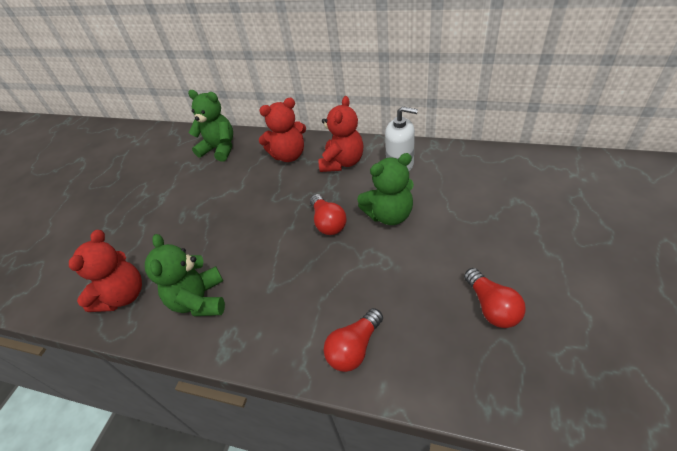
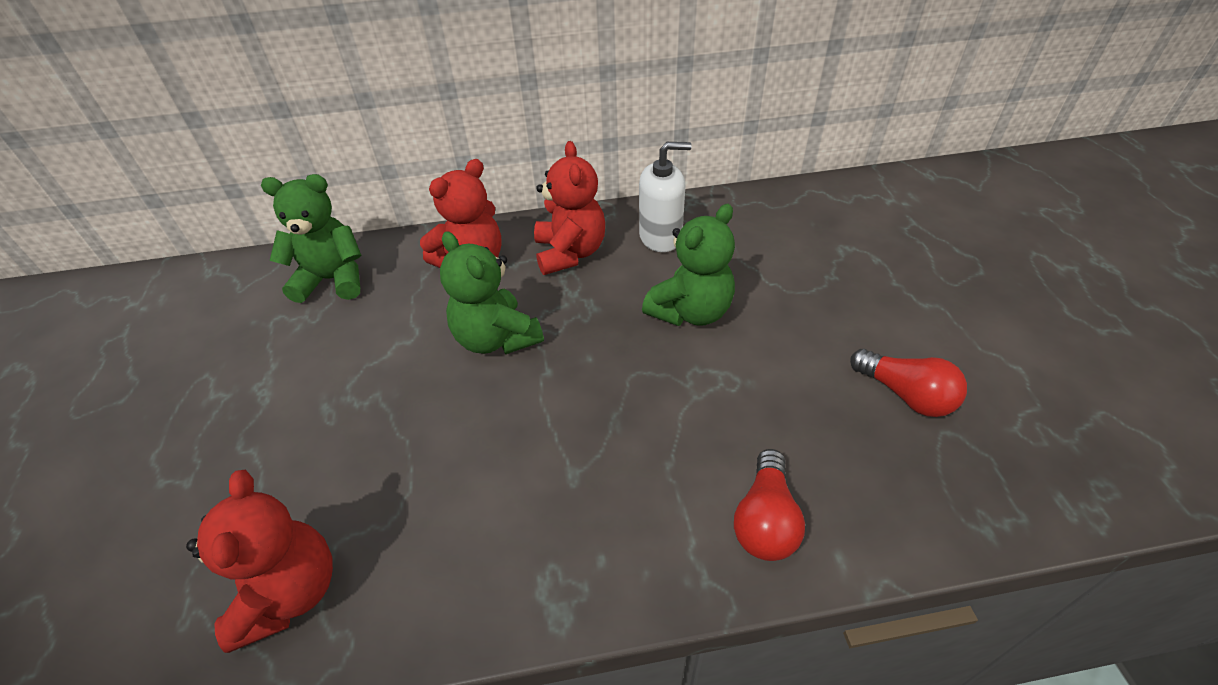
camera: 30 degrees left, 0 degrees up
green teddy bear [145,234,225,316] -> green teddy bear moved to [440,231,544,354]
red light bulb [310,194,347,235] -> none

